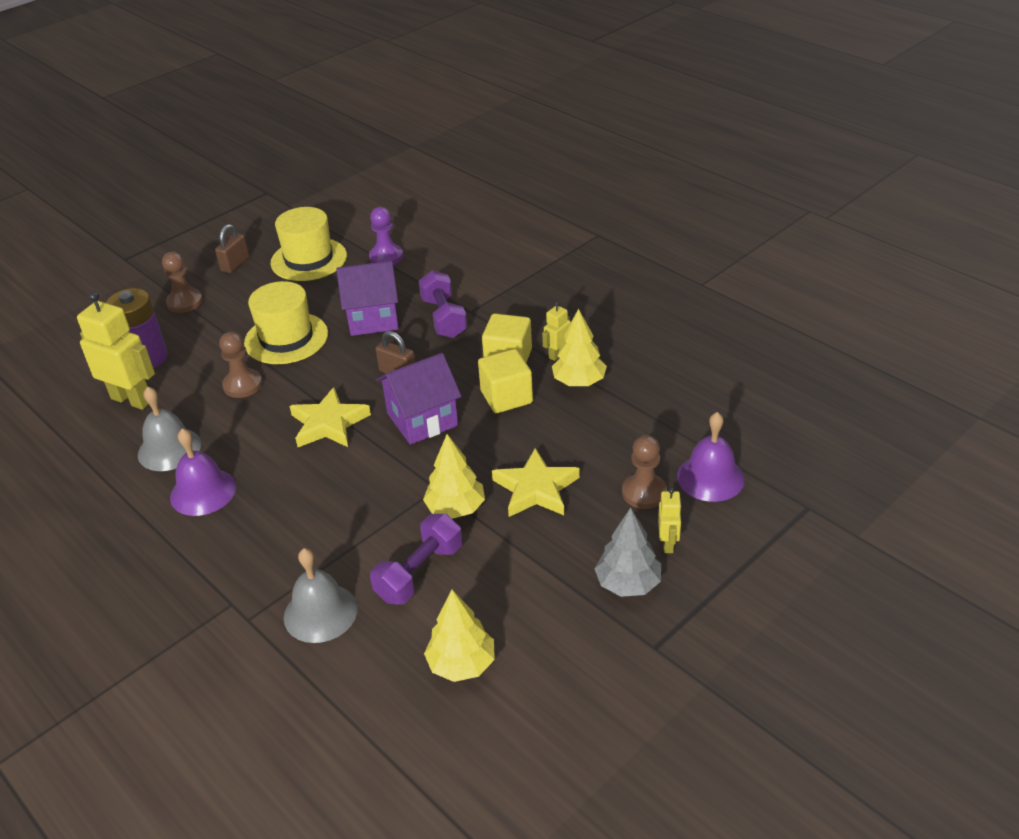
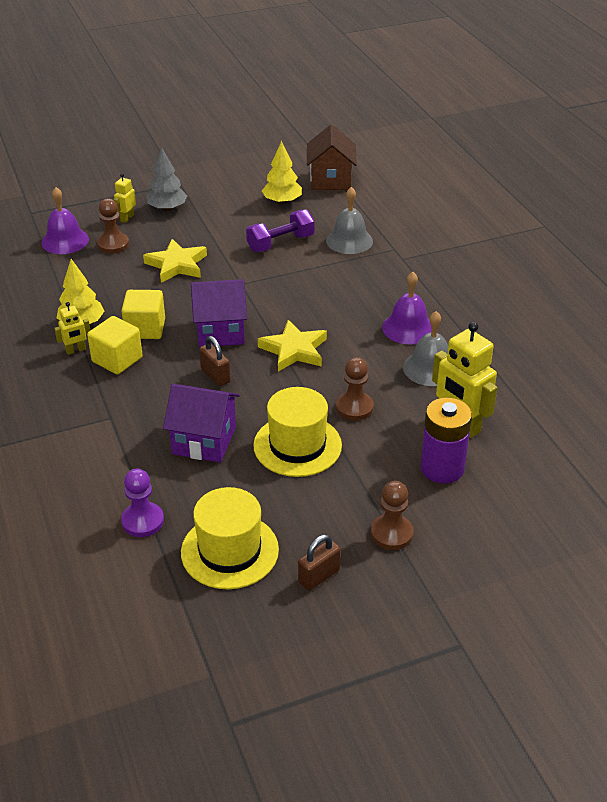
camera: 160 degrees left, 0 degrees up
purple dumbbell [419,270,467,338] -> none
yellow tree [423,434,485,519] -> none
none -> brown house [307,124,357,190]

